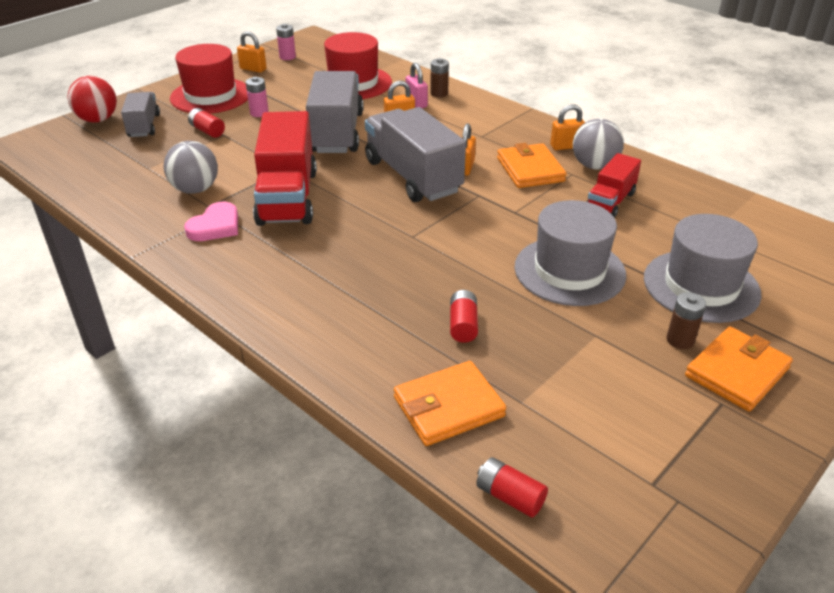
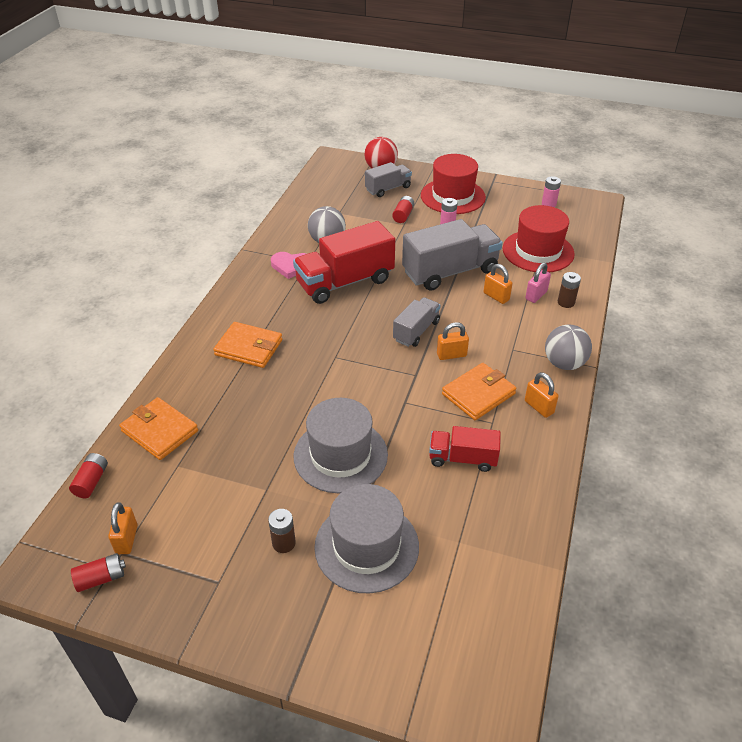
camera: 65 degrees right, 5 degrees up
orange padlock [237,31,267,73] -> orange padlock moved to [108,502,137,554]
grey truck [365,107,466,202] -> grey truck [393,297,441,347], size x0.56
red battery [450,290,478,343] -> red battery moved to [71,553,126,592]
grey ball [573,119,624,169] -> grey ball moved to [545,325,592,370]
orange wallet [685,326,793,412] -> orange wallet moved to [213,322,282,368]

